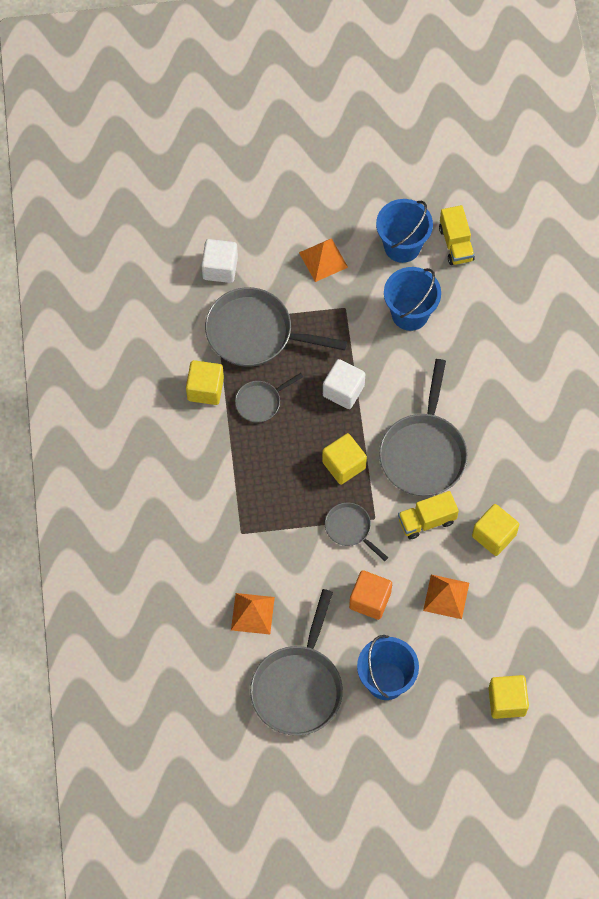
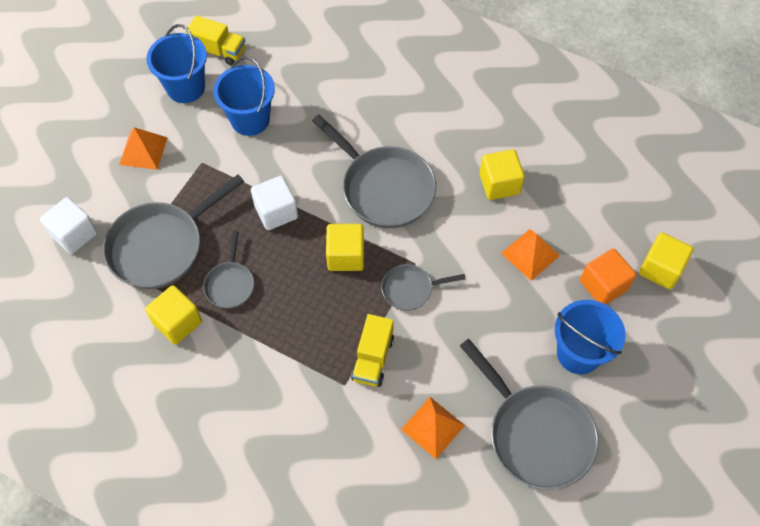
camera: 55 degrees left, 5 degrees down
orange cube [349,570,392,620] -> orange cube moved to [580,249,636,305]
yellow truck [398,491,459,539] -> yellow truck moved to [351,314,394,387]

